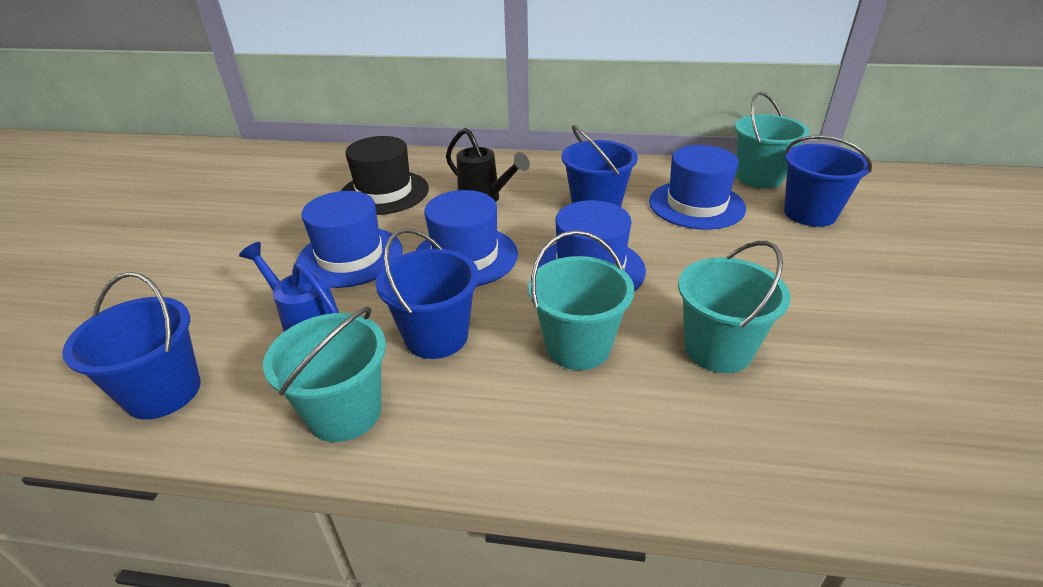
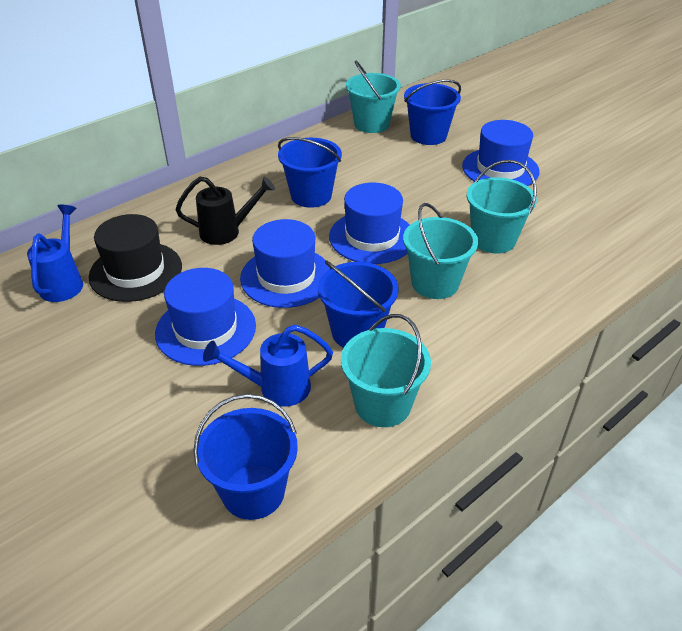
camera: 50 degrees left, 5 degrees up
blue hat [649,145,746,230] -> blue hat moved to [462,120,539,186]
none -> blue watering can [27,205,83,302]

